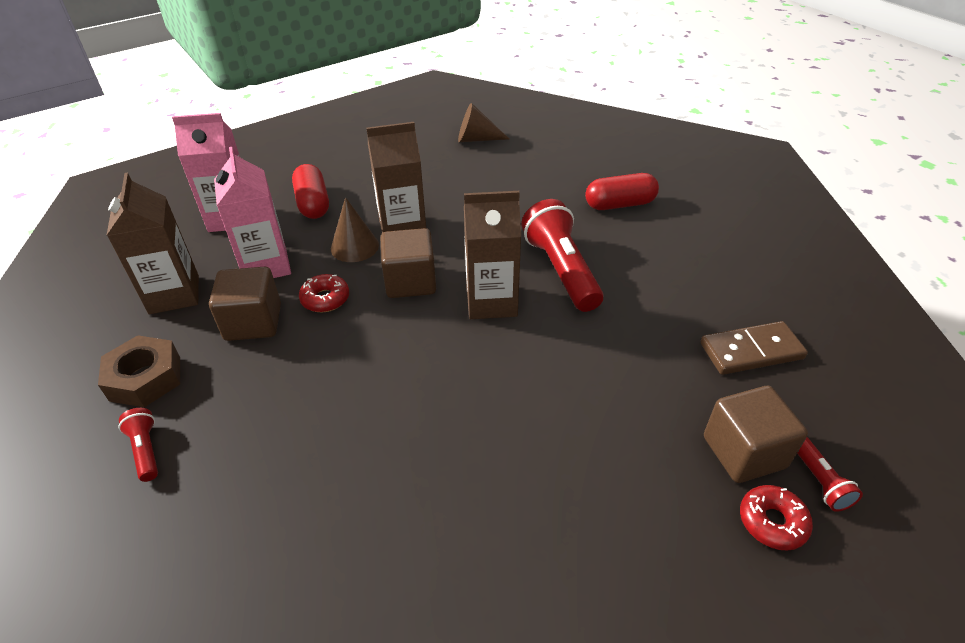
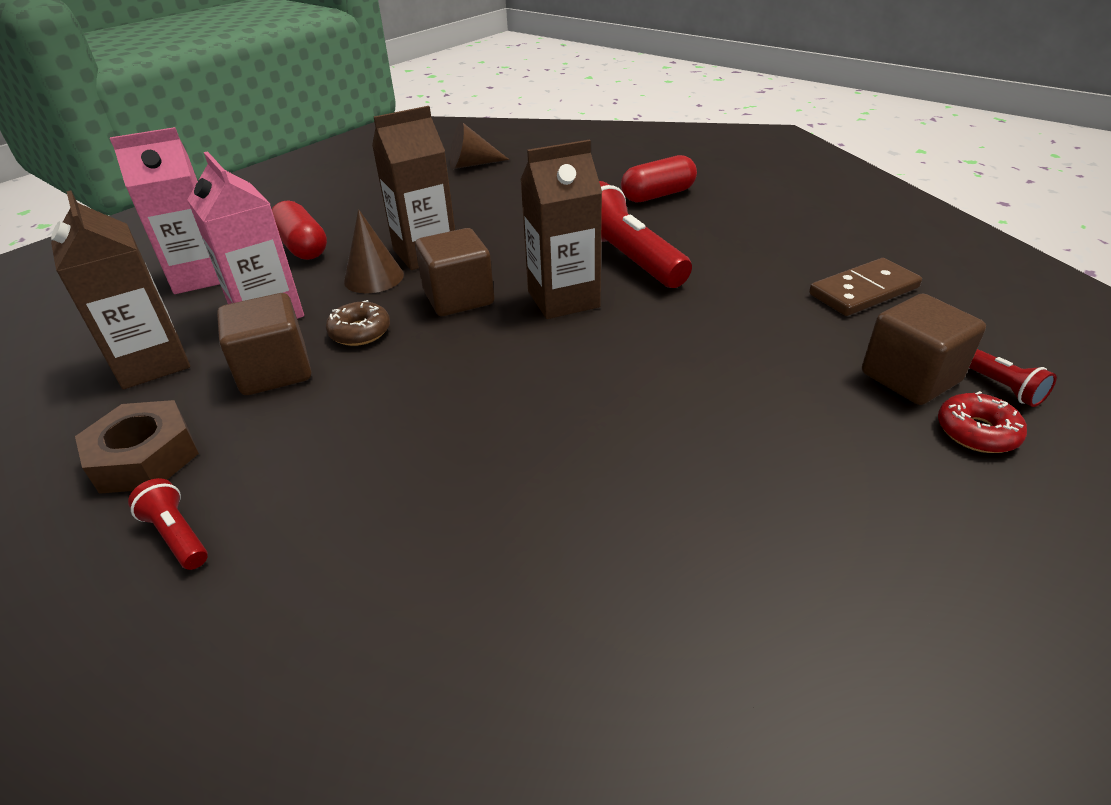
camera: 15 degrees left, 5 degrees down
red donut [299,274,349,312] -> brown donut [326,300,390,346]

